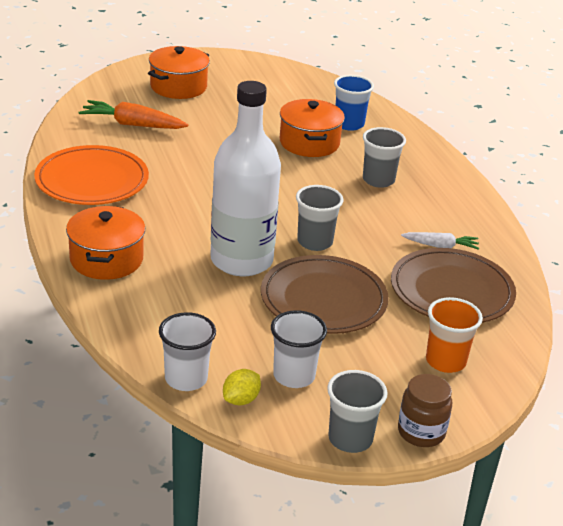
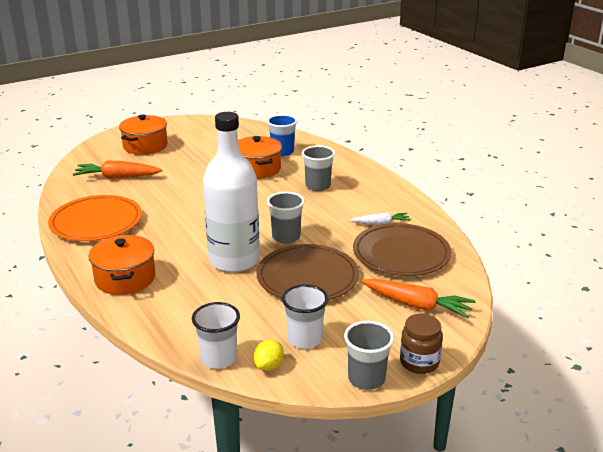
camera: 10 degrees left, 5 degrees down
orange cup [426,297,483,373] -> orange carrot [361,278,476,318]

